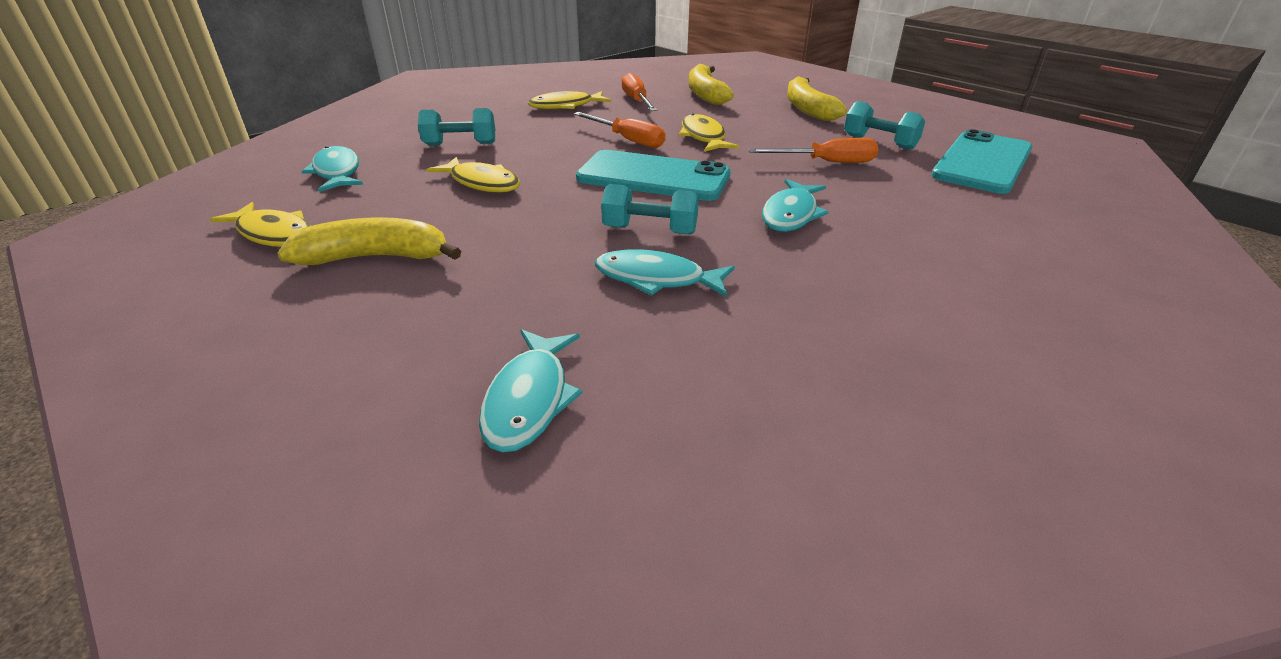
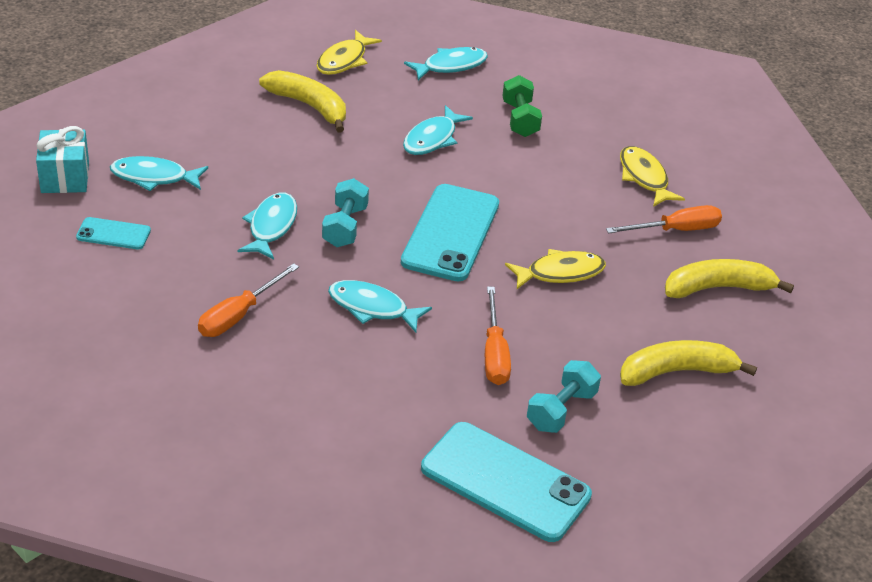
camera: 85 degrees right, 5 degrees up
yellow banana [277,217,461,265] -> yellow banana turned 45 degrees counterclockwise [259,70,346,133]
turquoise dumbbell [418,108,495,146] -> green dumbbell [502,75,542,137]
yellow fish [426,157,520,193] -> turquoise fish [403,105,473,155]
orange screwdriver [574,112,666,148] -> orange screwdriver moved to [198,263,299,337]
none -> turquoise gift [36,126,89,193]
none -> turquoise phone [76,217,151,249]

